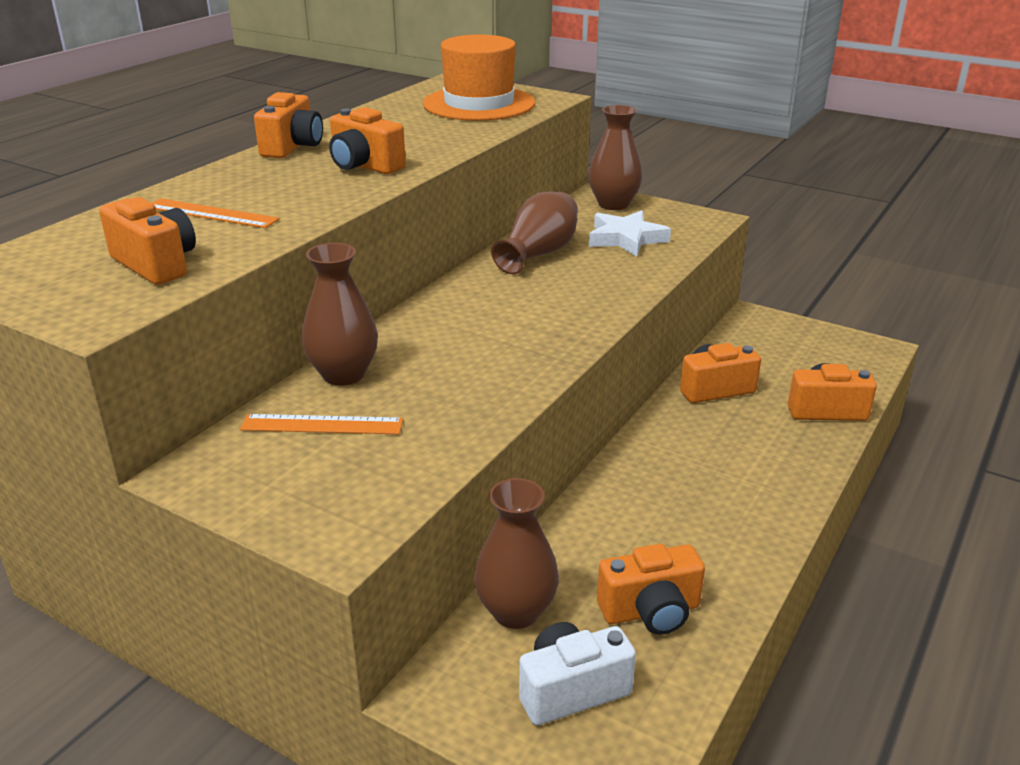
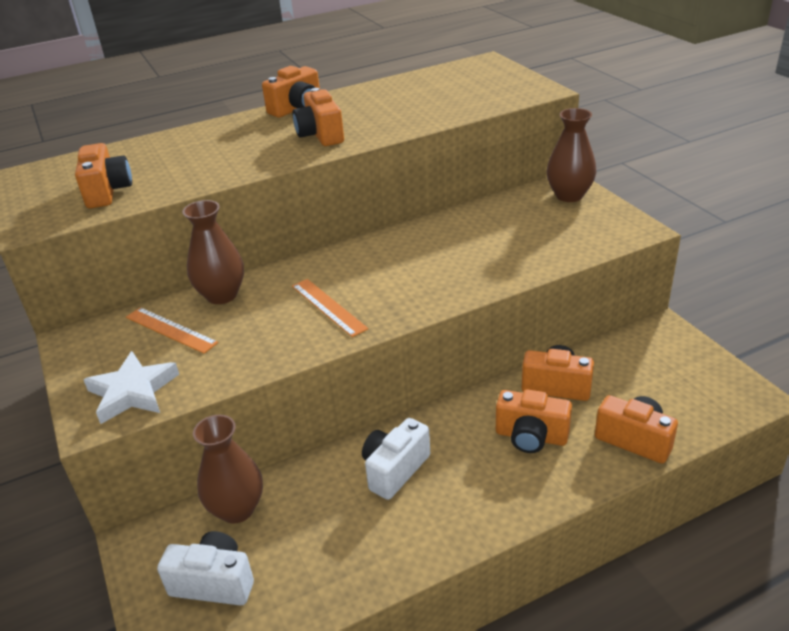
camera: 35 degrees right, 5 degrees up
orange ruler [153,198,279,228] -> orange ruler moved to [292,279,369,337]
orange hat [423,35,535,121] -> none
brown vase [491,192,578,274] -> none
white star [589,210,671,257] -> white star moved to [83,351,179,424]
orange camera [597,544,705,635] -> orange camera moved to [496,389,572,453]
none -> white camera [362,418,430,500]

